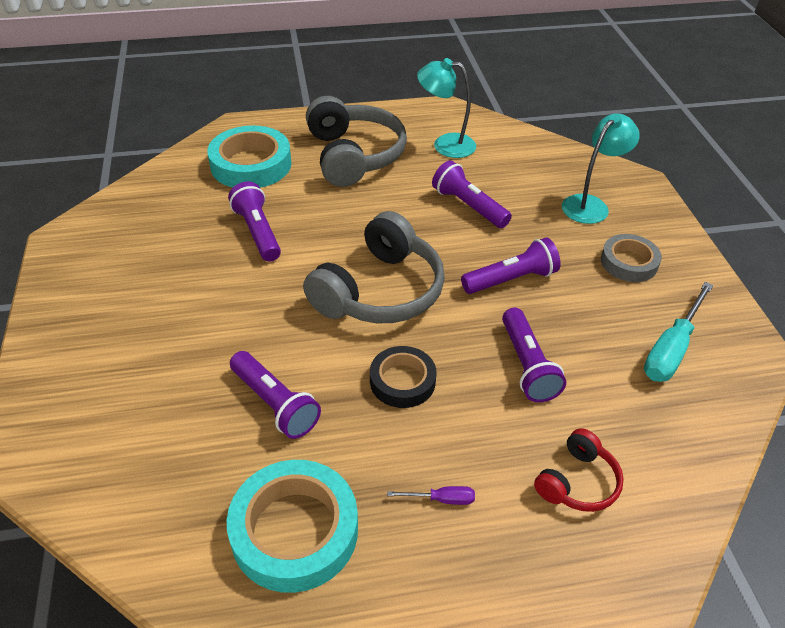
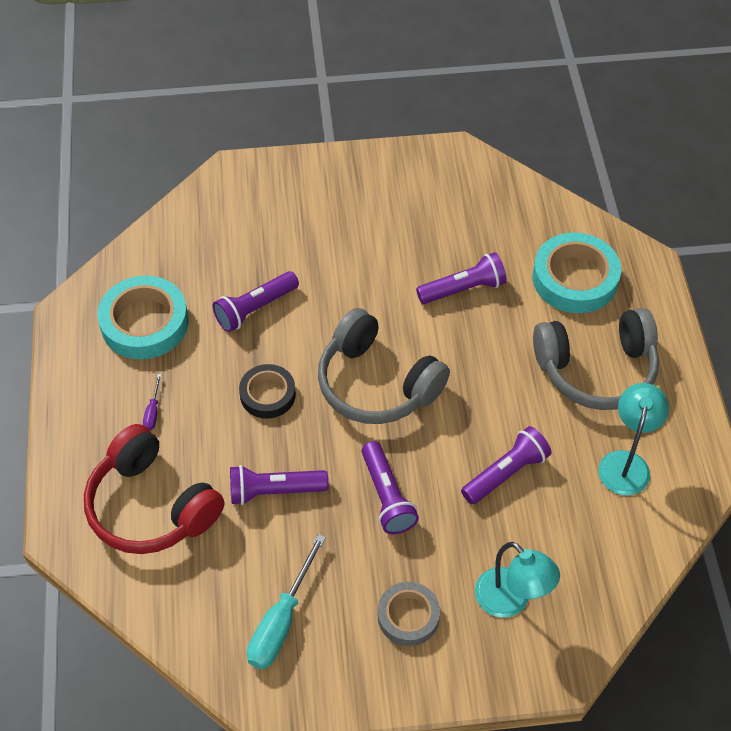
camera: 95 degrees right, 10 degrees up
red headphones [534,428,624,512] -> red headphones [84,424,224,554], size x1.94
turquoise screwdriver [644,282,714,382] -> turquoise screwdriver turned 105 degrees counterclockwise [247,534,326,669]

